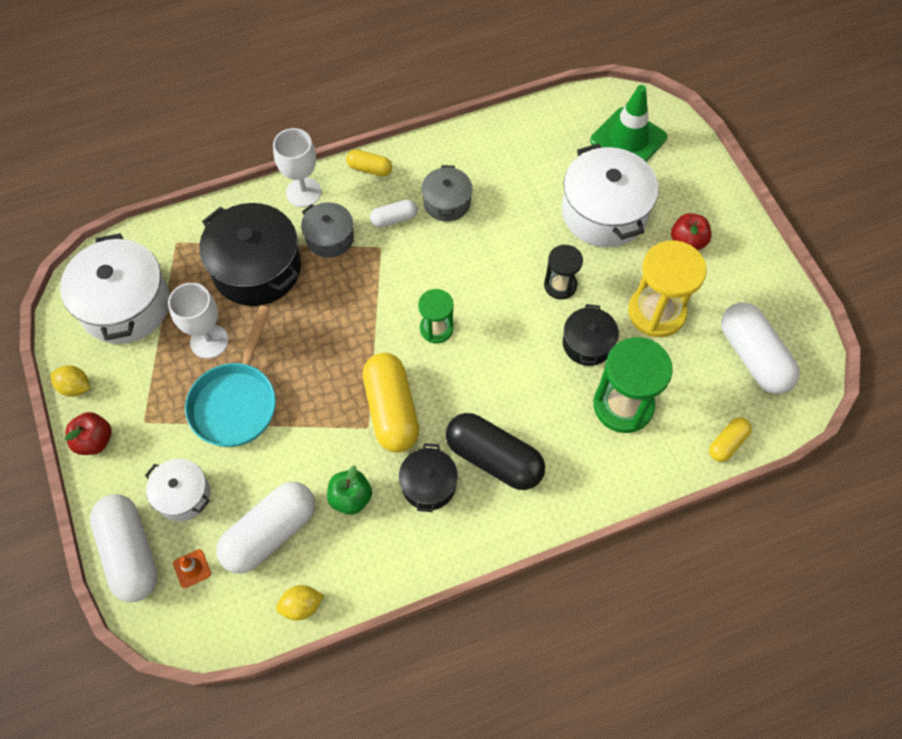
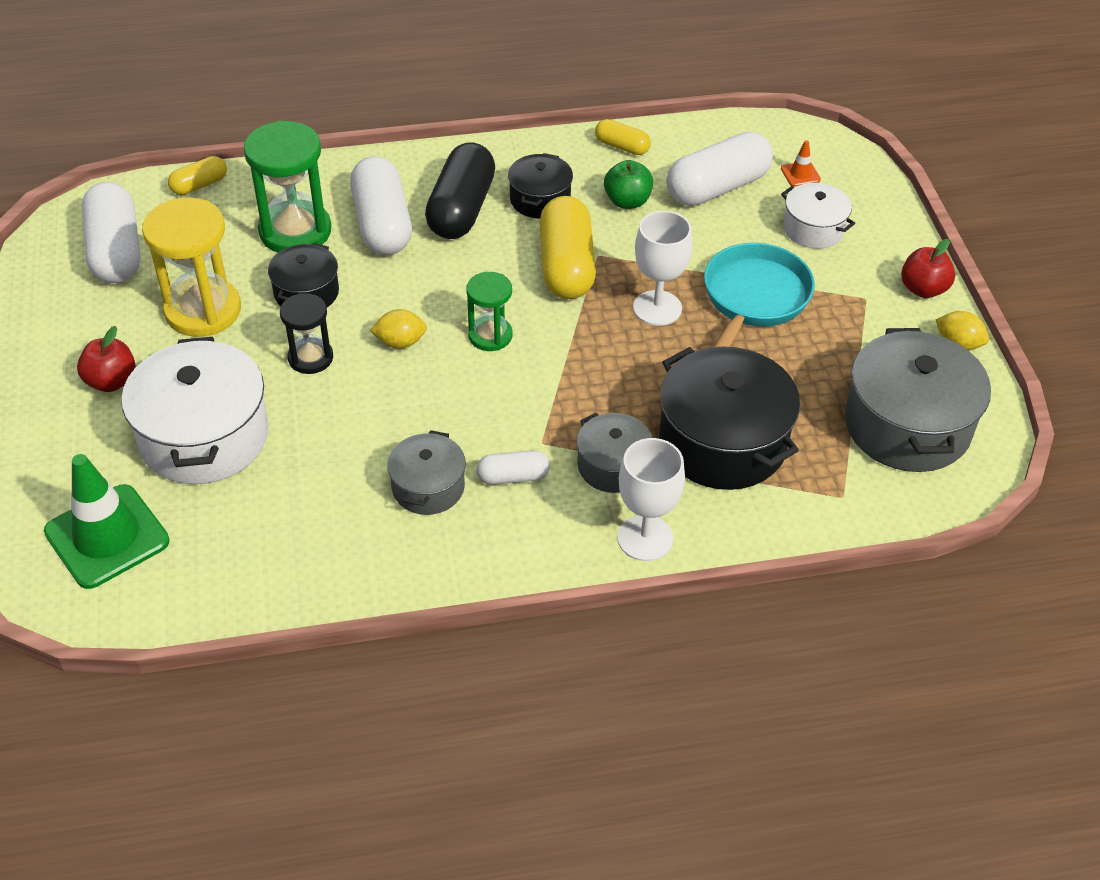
camera: 170 degrees left, 15 degrees down
white pot [60,233,170,344] -> grey pot [845,328,991,472]
white capsule [90,494,158,602] -> white capsule moved to [350,156,412,255]
white goblet [168,283,229,359] -> white goblet moved to [633,211,692,326]
yellow lemon [276,585,324,621] -> yellow lemon moved to [370,309,427,349]
yellow capsule [346,149,392,177] -> yellow capsule moved to [595,119,651,155]
black capsule [446,413,545,490] -> black capsule turned 60 degrees clockwise [425,142,495,239]

